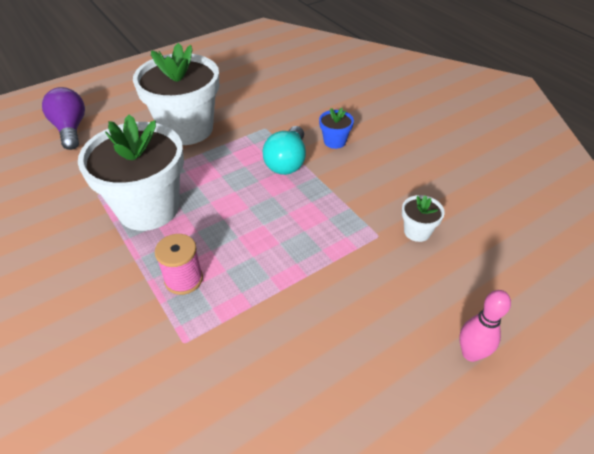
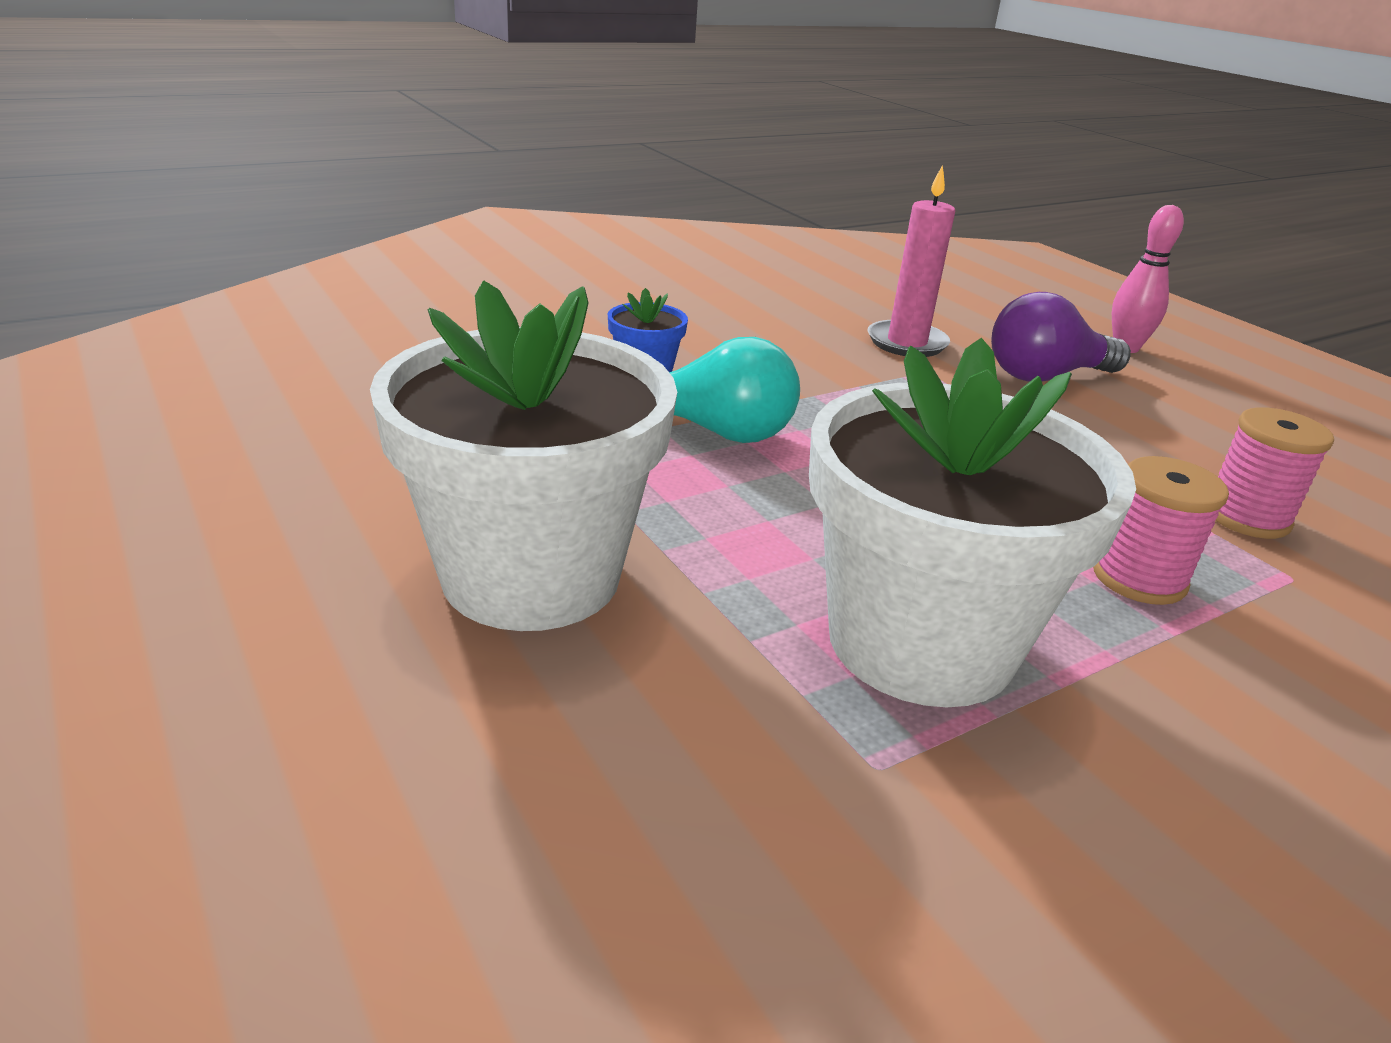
camera: 90 degrees left, 15 degrees down
purple light bulb [42,87,85,150] -> purple light bulb moved to [991,292,1131,382]
white flower pot [402,195,445,242] -> pink candle [867,165,955,357]
none -> pink spool [1215,407,1334,539]

